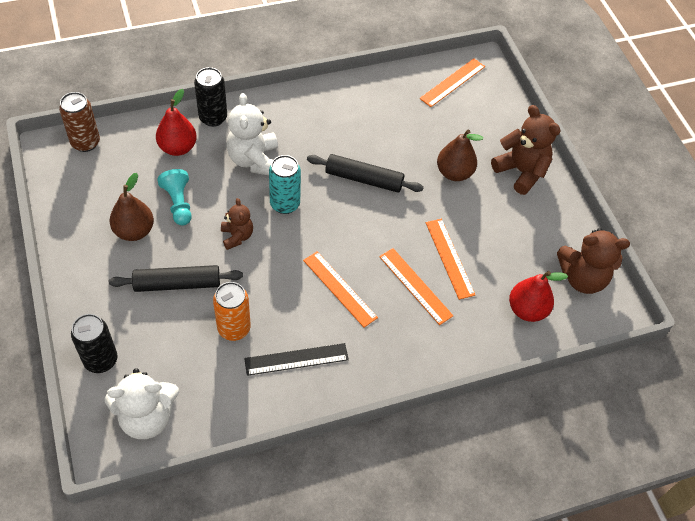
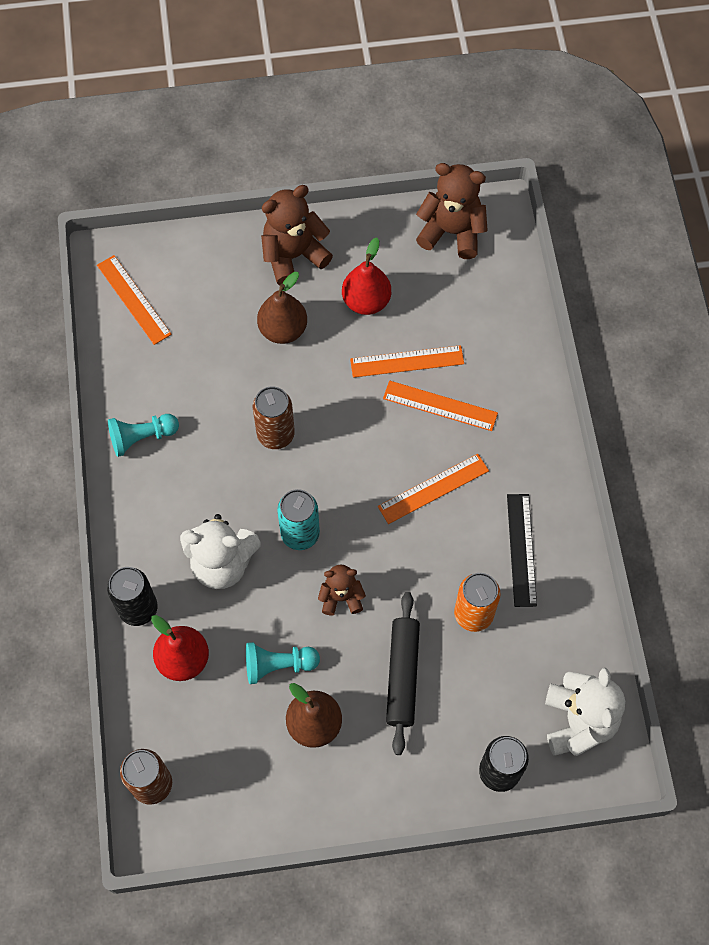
camera: 75 degrees left, 10 degrees up
black rolling pin [307,154,424,193] -> brown can [253,386,295,449]
orange ruler [379,248,453,325] -> orange ruler turned 45 degrees clockwise [383,381,498,431]
red pear [509,271,568,322] -> red pear moved to [342,238,391,315]
brown teddy bear [557,228,630,294] -> brown teddy bear turned 90 degrees counterclockwise [416,163,488,259]
none -> turquoise pawn [108,414,179,457]

